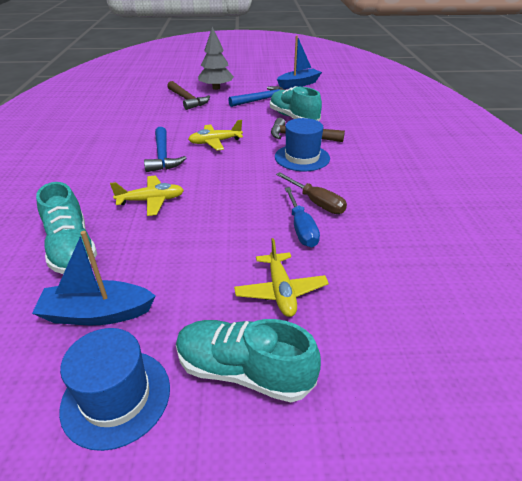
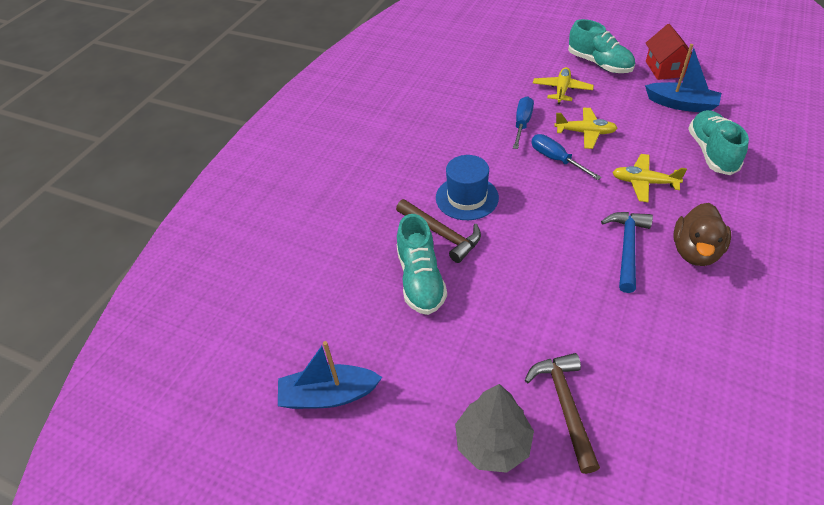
camera: 150 degrees left, 10 degrees up
blue hat [59,328,170,451] -> red house [646,24,692,80]
yellow plane [188,120,243,151] -> yellow plane moved to [554,108,617,149]
blue hammer [228,86,285,107] -> none
brown screwdriver [276,172,347,214] -> none
none -> blue screwdriver [531,134,601,180]
none -> brown duck [673,203,731,266]

